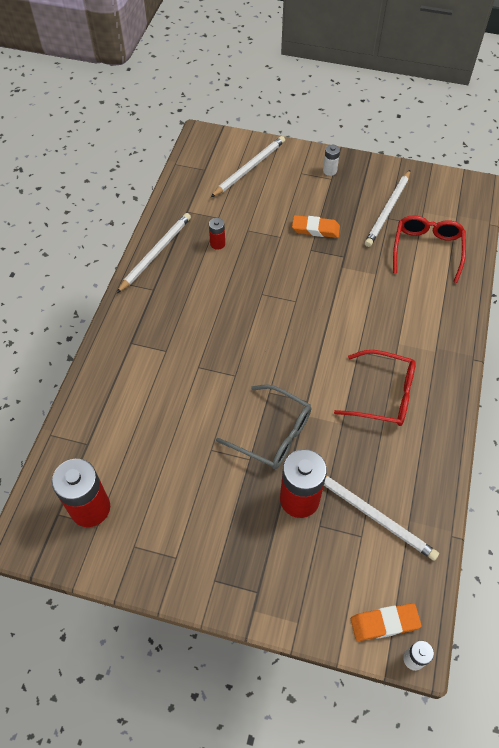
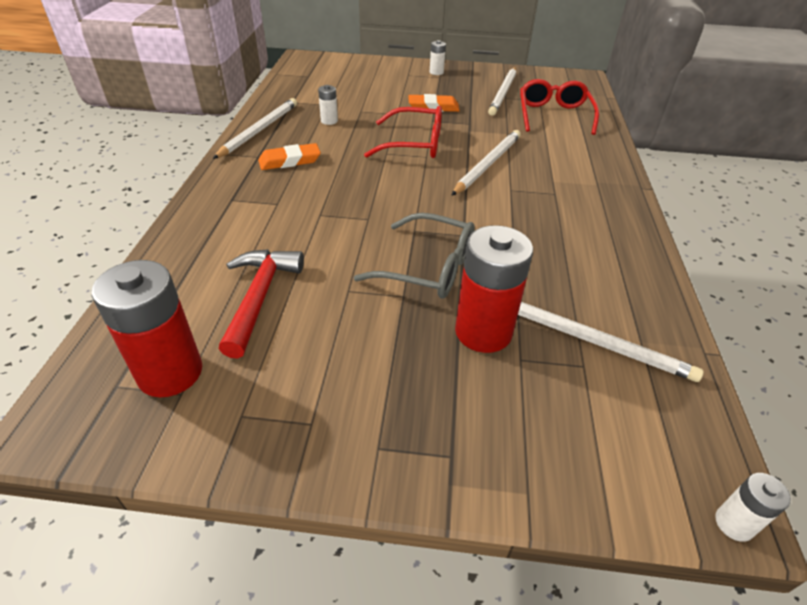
camera: 10 degrees left, 15 degrees down
red battery [209,218,225,250] -> white battery [318,85,338,125]
white pencil [211,136,285,197] -> white pencil moved to [451,130,521,196]
red glasses [334,350,416,426] -> red glasses moved to [364,106,442,158]
orange eraser [351,603,422,641] -> orange eraser moved to [258,143,321,170]
none -> red hammer [219,249,304,359]

